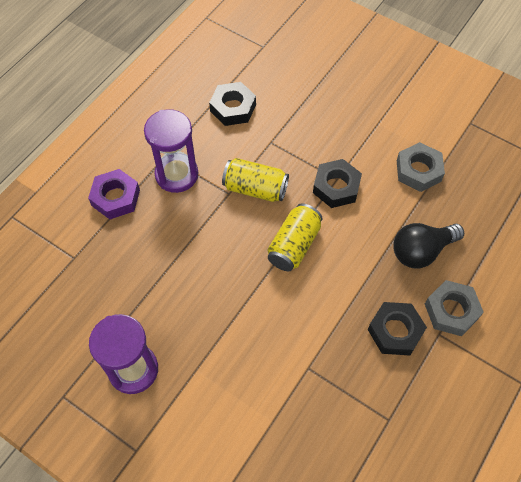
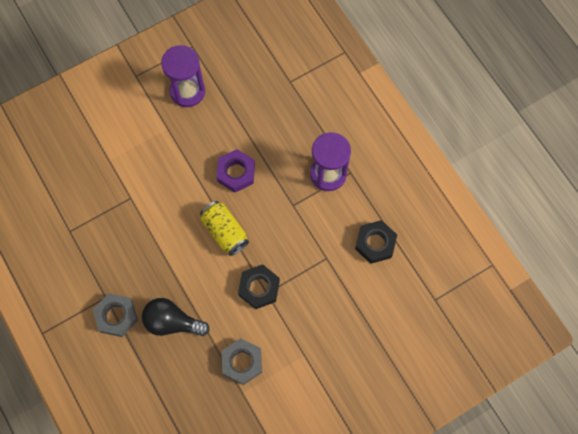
camera: 115 degrees right, 10 degrees up
purple nut [88,169,140,219] -> purple nut moved to [217,149,255,193]
yellow can [222,158,289,202] -> none
black nut [368,302,427,356] -> none
black light bulb [393,223,464,268] -> black light bulb turned 75 degrees counterclockwise [142,298,210,336]

